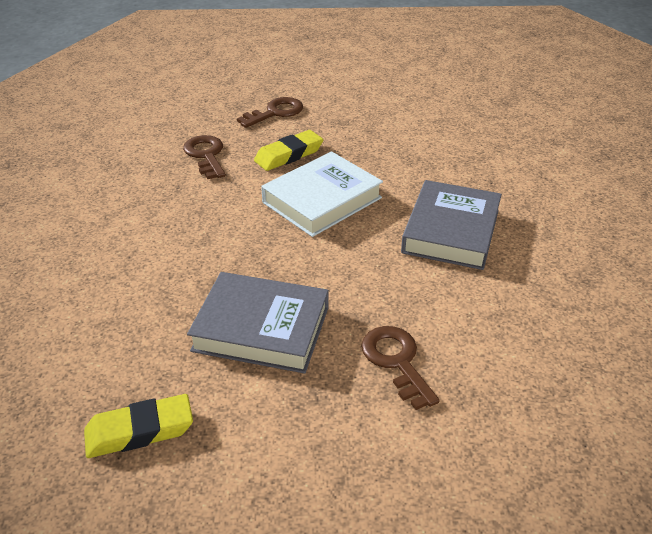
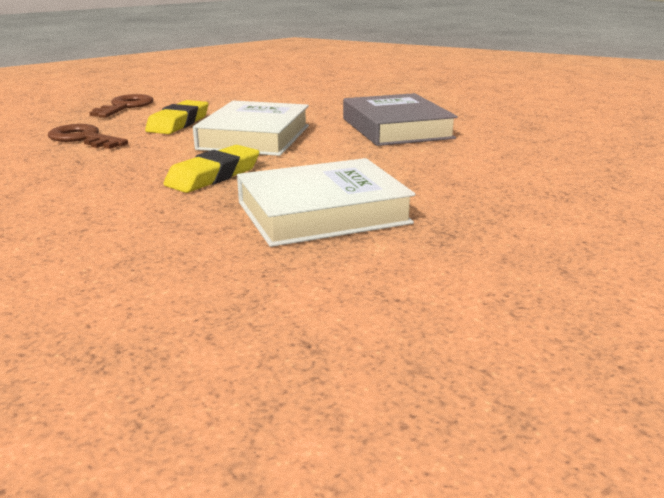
camera: 35 degrees left, 15 degrees down
yellow eraser [84,394,193,458] -> yellow eraser moved to [163,145,260,193]
grey book [187,272,329,374] -> white book [237,158,415,247]
brown key [361,326,440,410] -> none

